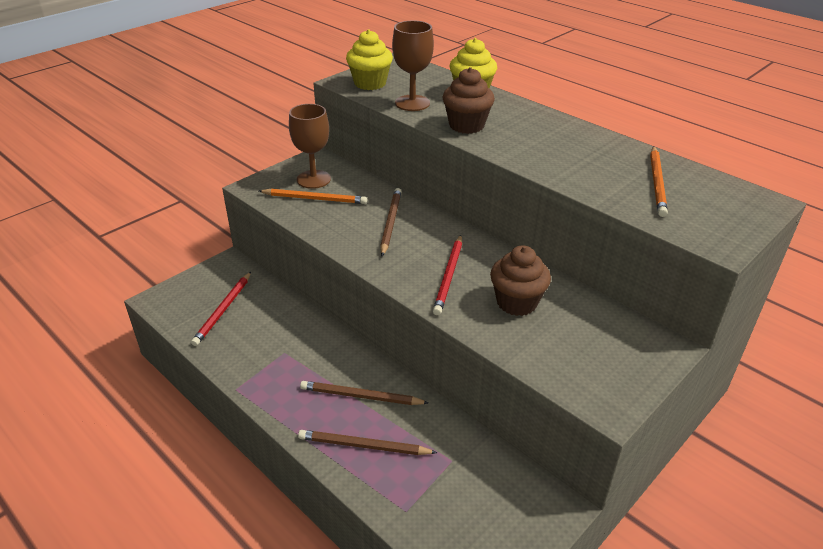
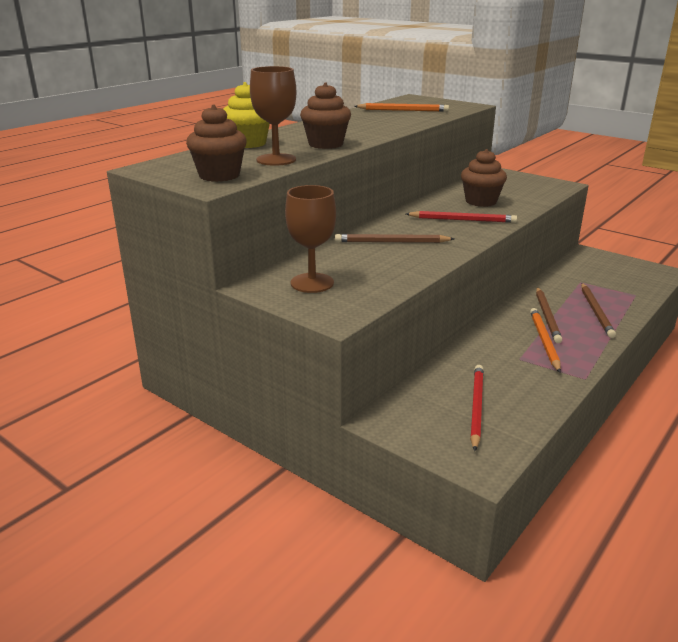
camera: 95 degrees left, 10 degrees down
red pencil [191,272,251,346] -> red pencil turned 90 degrees counterclockwise [470,365,484,451]
orange pencil [259,189,367,204] -> orange pencil moved to [530,308,561,373]
yellow cupcake [346,29,393,90] -> brown cupcake [186,105,247,182]

